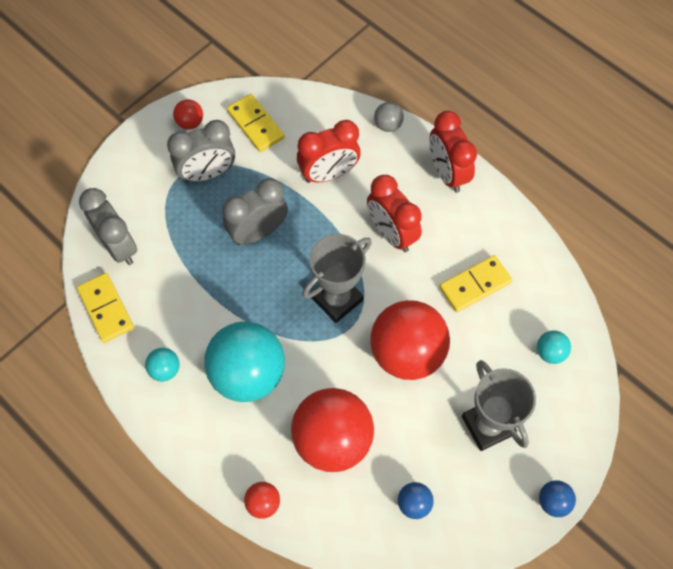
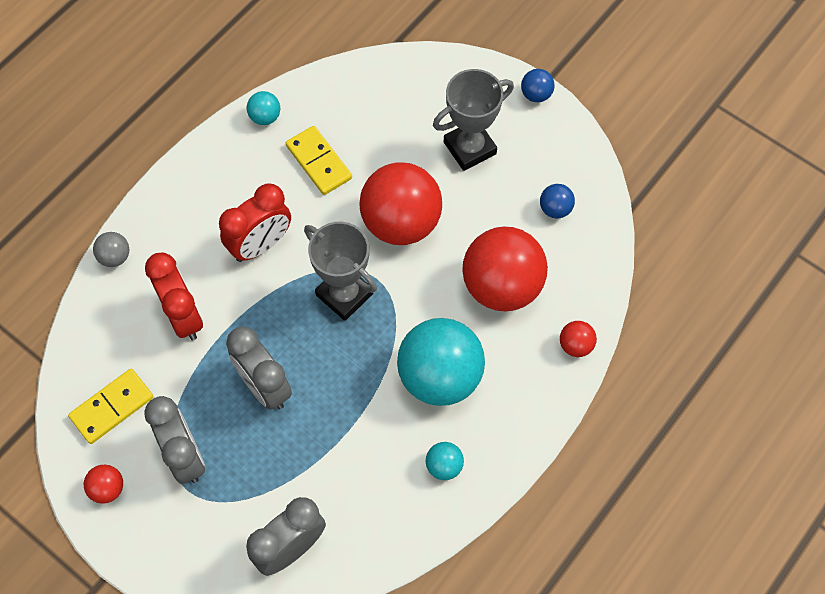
camera: 95 degrees left, 0 degrees up
yellow domino [77,273,134,343] -> none
red clock [429,111,477,193] -> none
turquoise ball [537,330,571,364] -> turquoise ball moved to [247,91,280,125]

